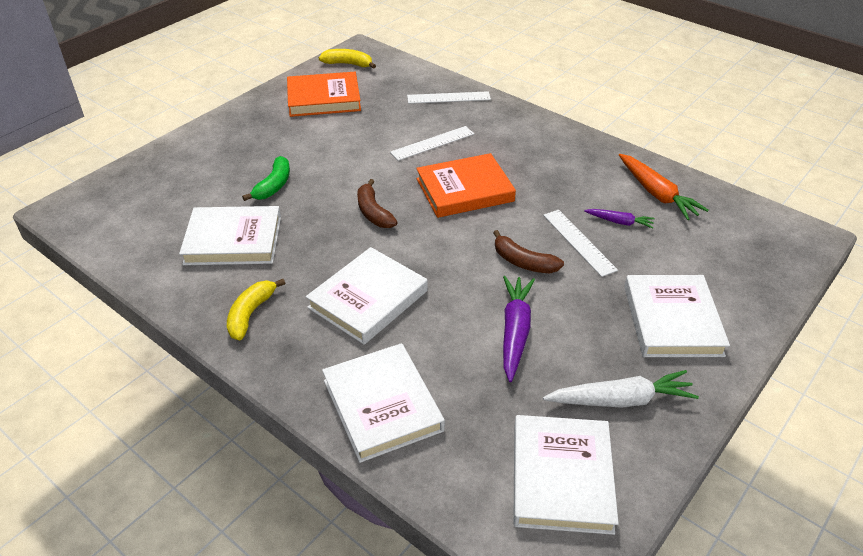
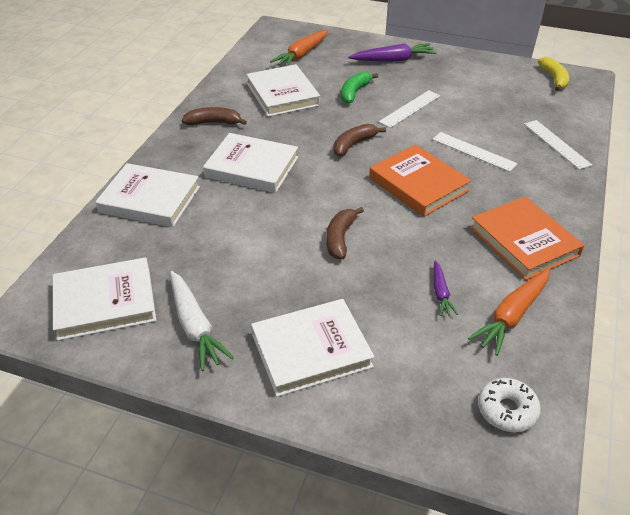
camera: 70 degrees right, 0 degrees up
yellow banana [227,279,285,340] -> brown banana [182,107,247,125]
green banana [242,156,290,201] -> green banana turned 120 degrees clockwise [341,72,378,104]
orange book [287,72,361,117] -> orange book moved to [470,196,584,280]
white book [322,343,445,463] -> white book turned 60 degrees clockwise [95,163,200,227]
purple carrot [503,276,535,382] -> purple carrot moved to [348,43,437,62]
white ruler [543,210,618,277] -> white ruler moved to [379,90,440,128]
none -> orange carrot [270,30,328,66]
none -> white donut [478,378,541,432]

